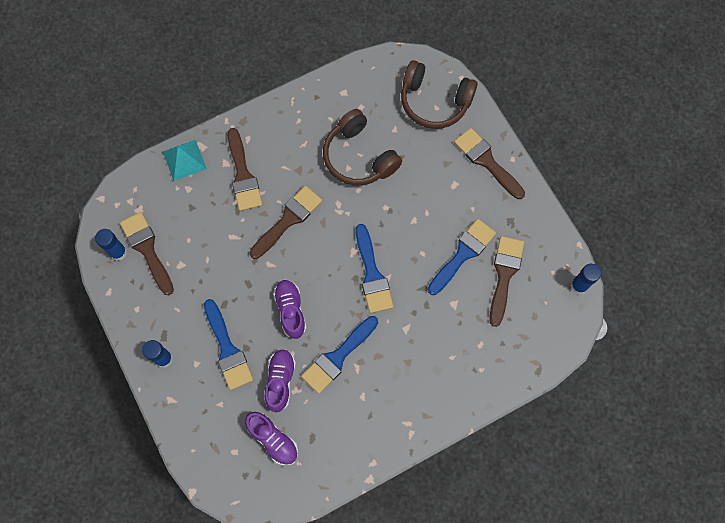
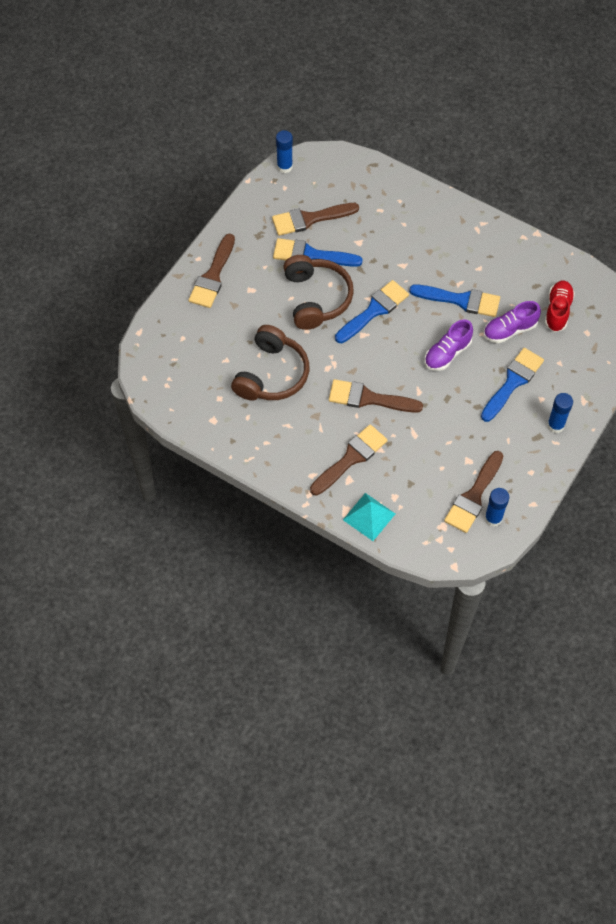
camera: 120 degrees left, 10 degrees down
purple shoe [245,412,298,465] -> red shoe [545,281,575,332]
brown headphones [401,60,478,129] -> brown headphones moved to [283,255,354,330]

